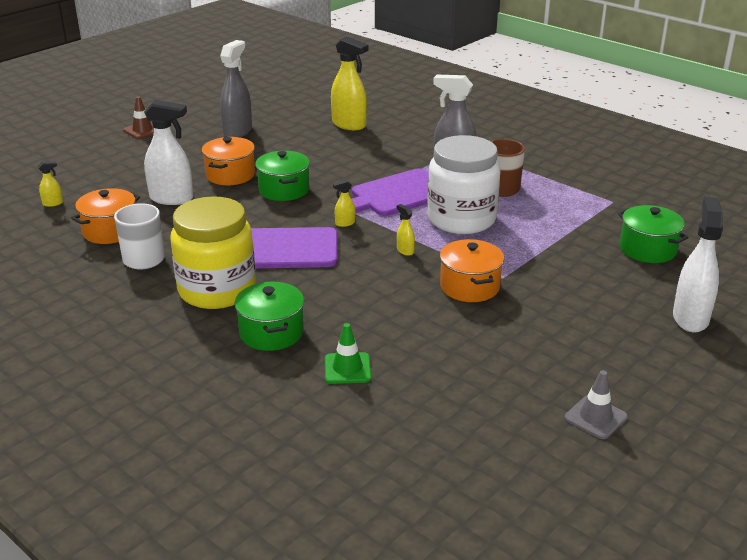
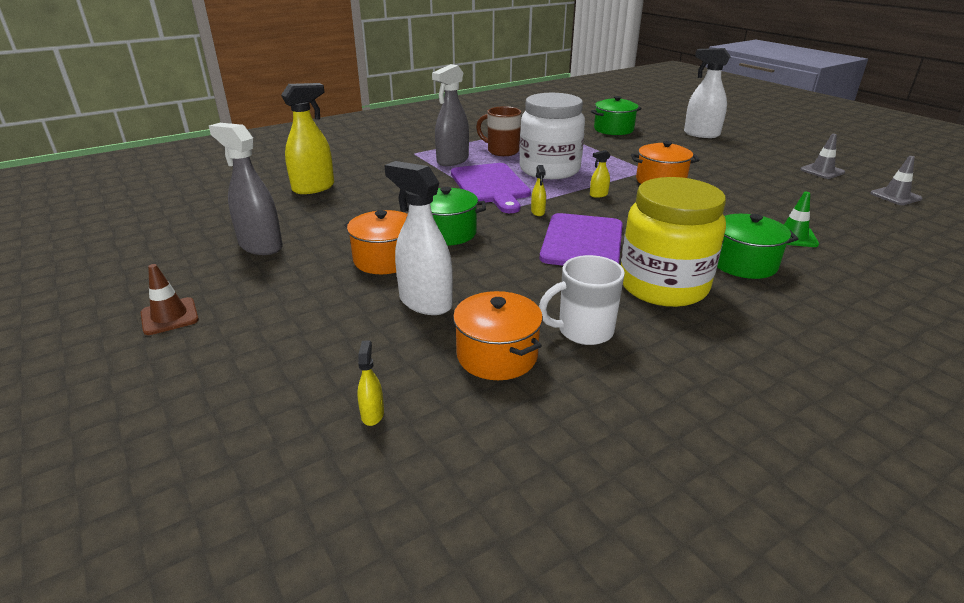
camera: 75 degrees left, 0 degrees up
white spray bottle [144,100,193,205] -> white spray bottle turned 75 degrees counterclockwise [384,161,453,315]
none -> grey traffic cone [870,156,922,205]

